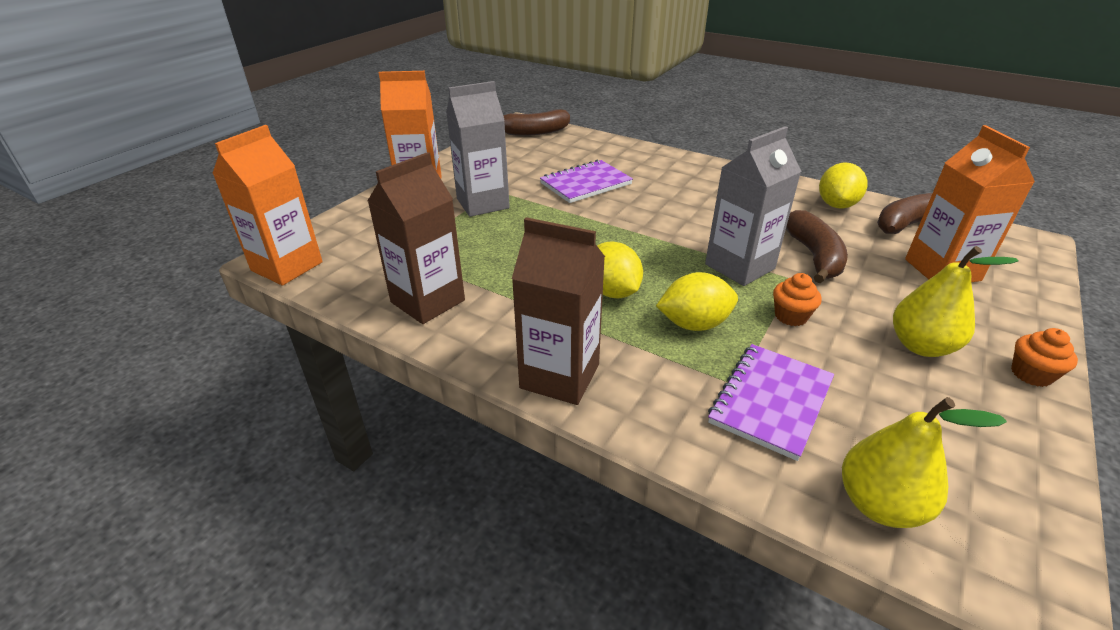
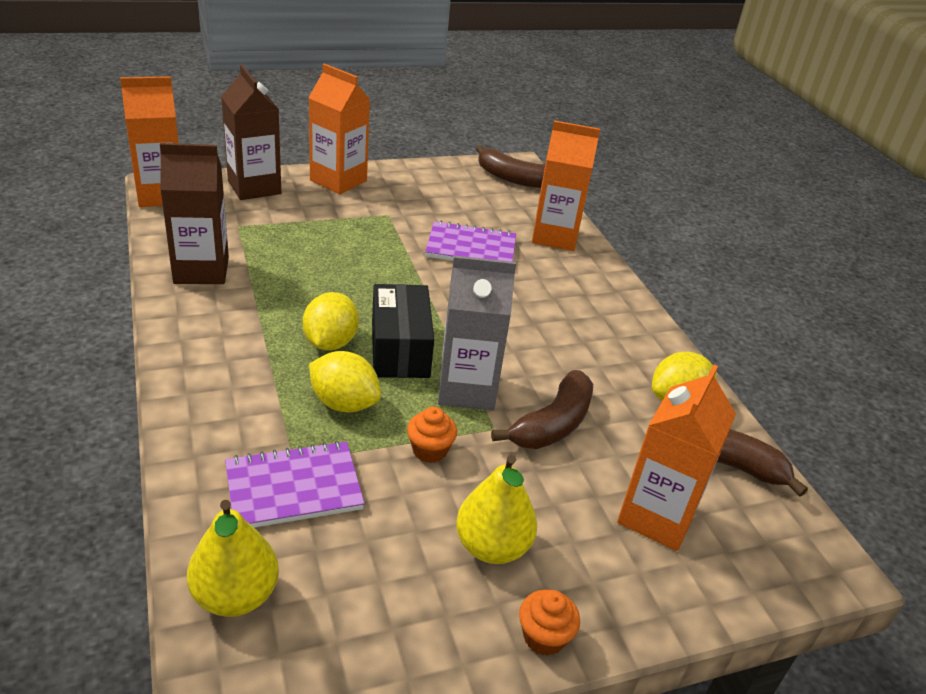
camera: 35 degrees right, 0 degrees up
grey carton [446,81,510,217] -> none
brown carton [512,217,605,405] -> brown carton moved to [221,65,281,200]
none -> black box [372,284,434,378]
none -> orange carton [532,121,600,251]

